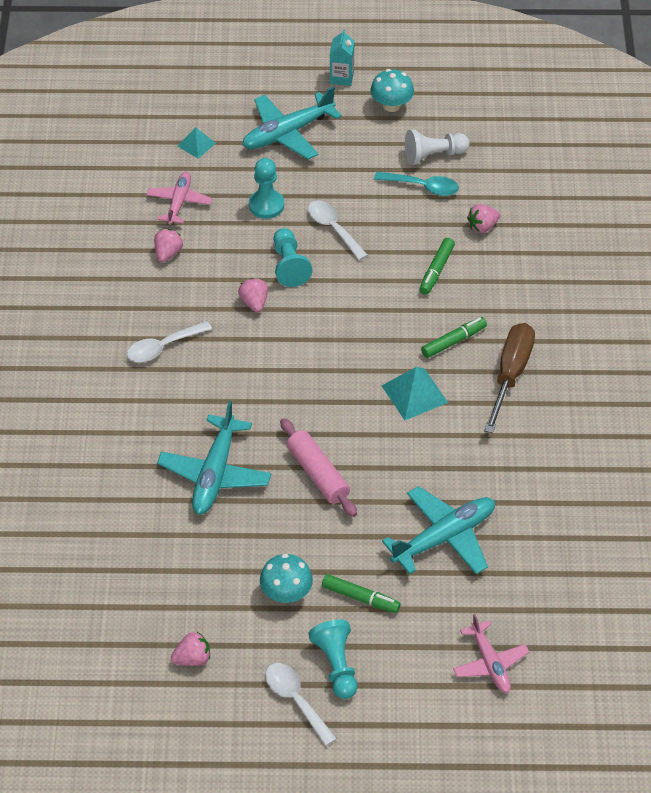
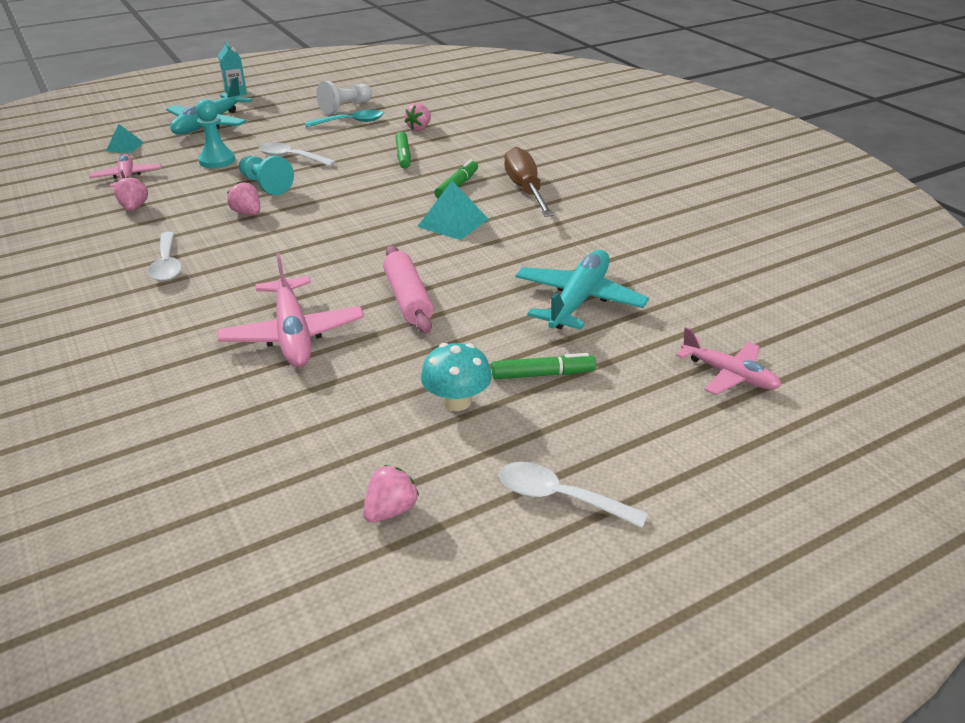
camera: 30 degrees left, 15 degrees down
white spoon [127,321,212,362] -> white spoon turned 45 degrees counterclockwise [148,232,182,282]
turquoise plane [157,401,272,514] -> pink plane [217,253,364,367]
pink rolling pin [280,418,357,517] -> pink rolling pin turned 45 degrees clockwise [383,246,434,334]
turquoise pawn [308,619,357,699] -> none
turquoise mushroom [370,69,414,112] -> none

